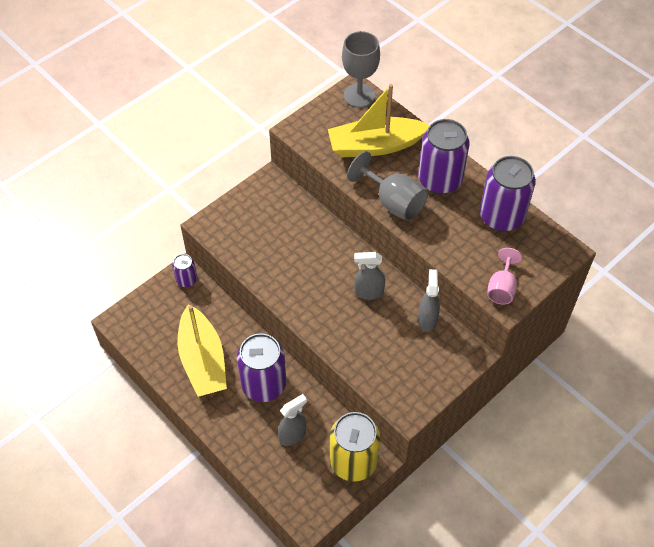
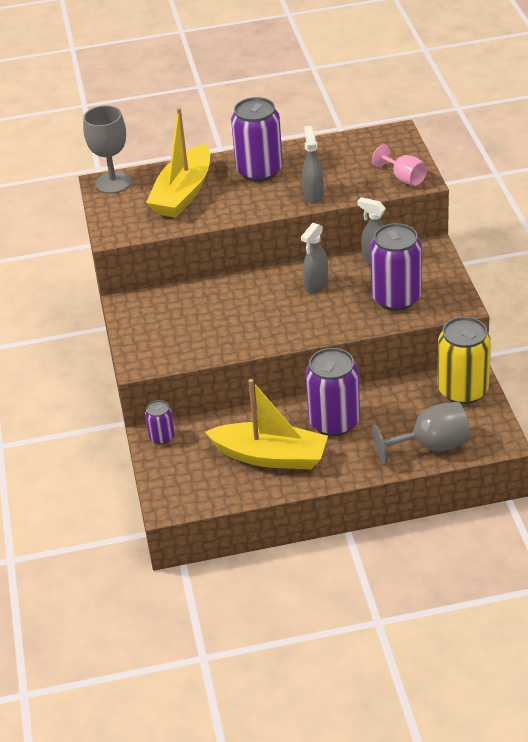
camera: 55 degrees left, 15 degrees down
grey spray bottle [278,394,307,446] -> grey spray bottle moved to [302,126,324,203]
grey goblet [347,151,428,221] -> grey goblet moved to [372,402,470,464]
purple can [480,156,536,231] -> purple can moved to [370,223,422,311]

